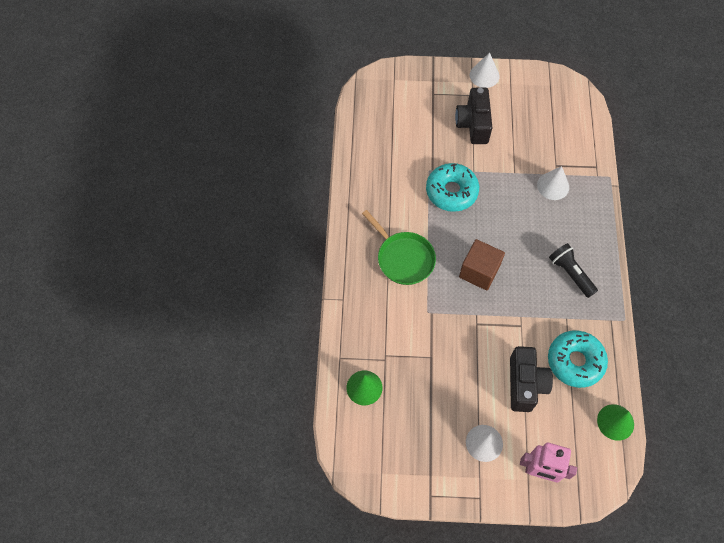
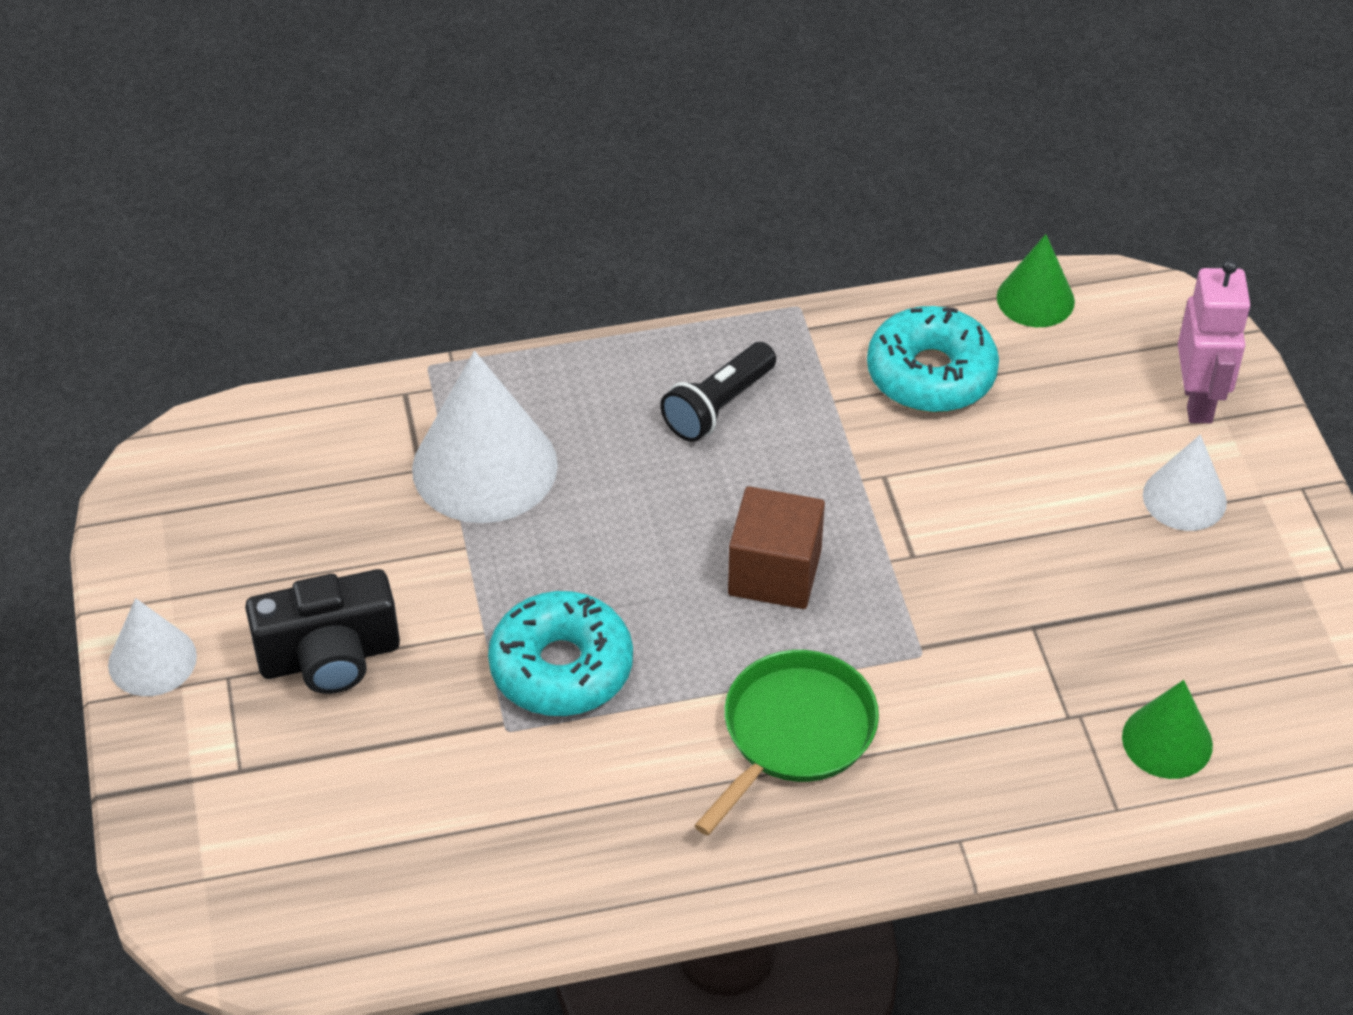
camera: 105 degrees left, 15 degrees down
black camera [510,346,553,412] -> none
white cone [537,166,569,200] -> white cone [412,351,558,523], size x1.76

